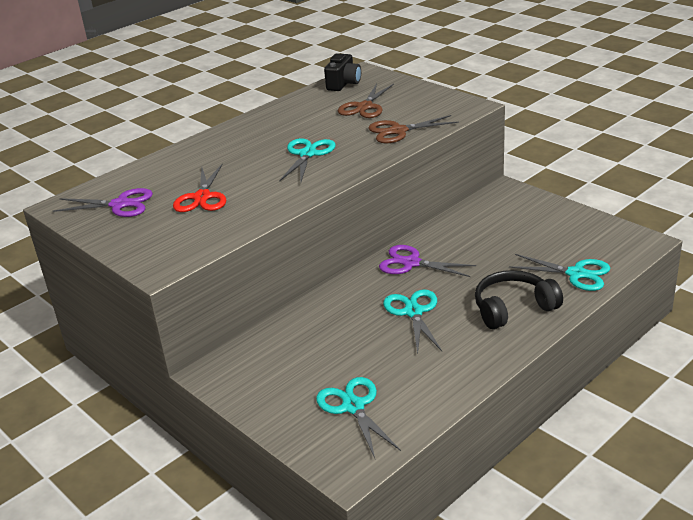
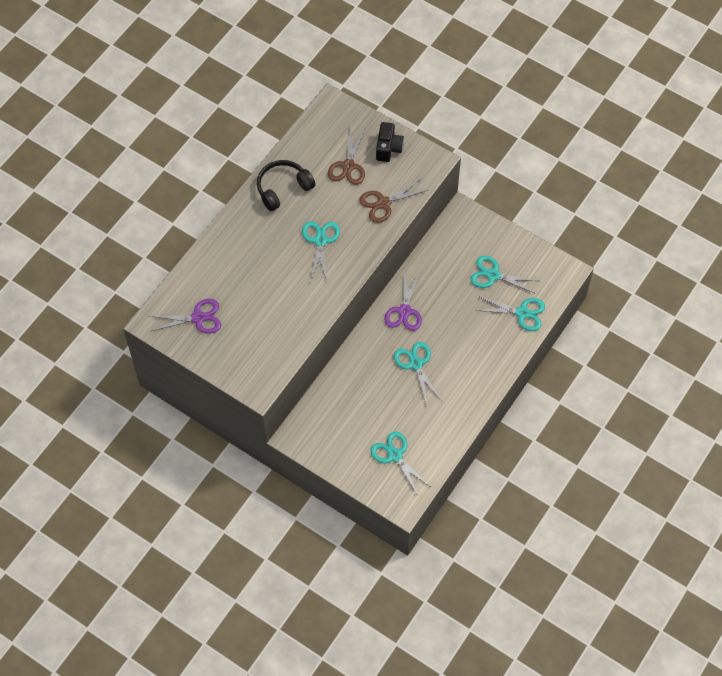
camera: 15 degrees left, 30 degrees up
red scissors [173,163,226,212] -> none
black camera [324,53,361,91] -> black camera moved to [376,122,404,162]
purple scissors [379,245,476,277] -> purple scissors turned 90 degrees counterclockwise [384,270,422,331]
black headphones [475,270,563,329] -> black headphones moved to [257,160,315,211]
none -> turquoise scissors [471,256,539,294]

